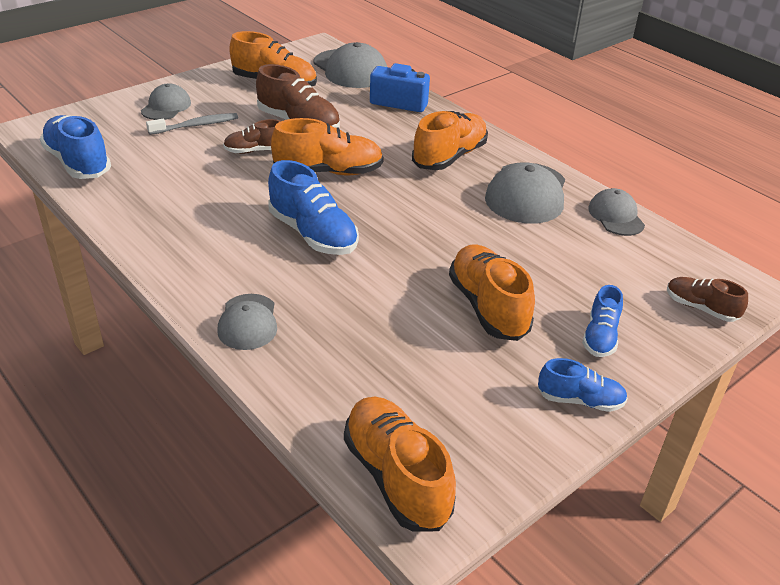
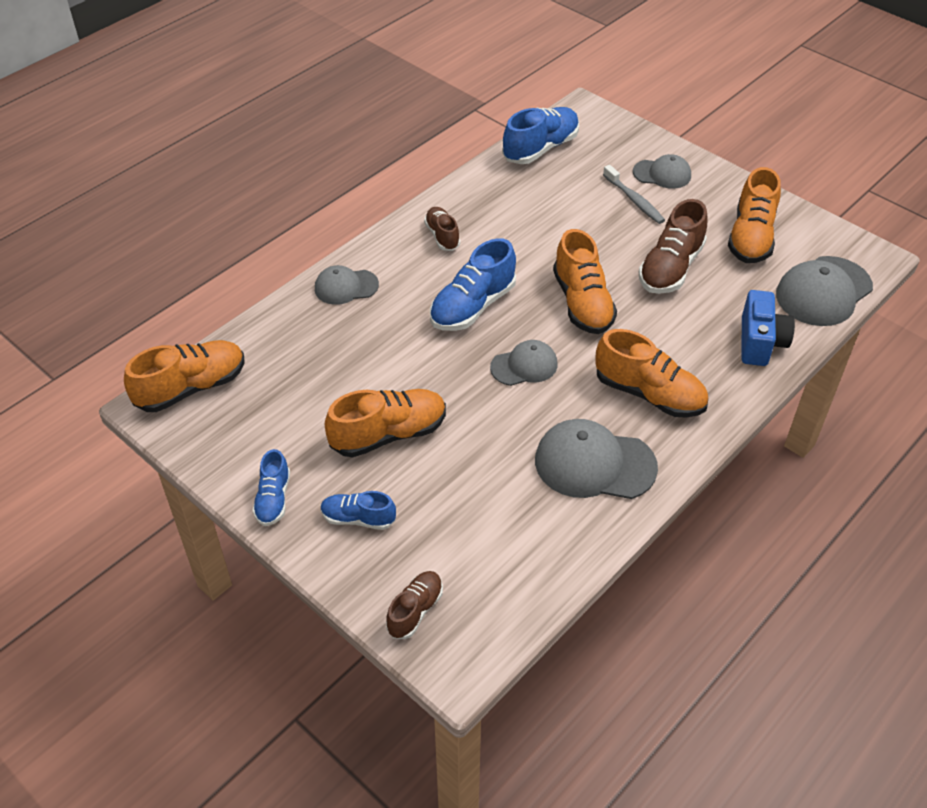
camera: 85 degrees right, 10 degrees up
brown shoe [223,119,281,154] -> brown shoe moved to [424,207,460,251]
grey cap [588,188,645,236] -> grey cap moved to [490,340,557,386]

